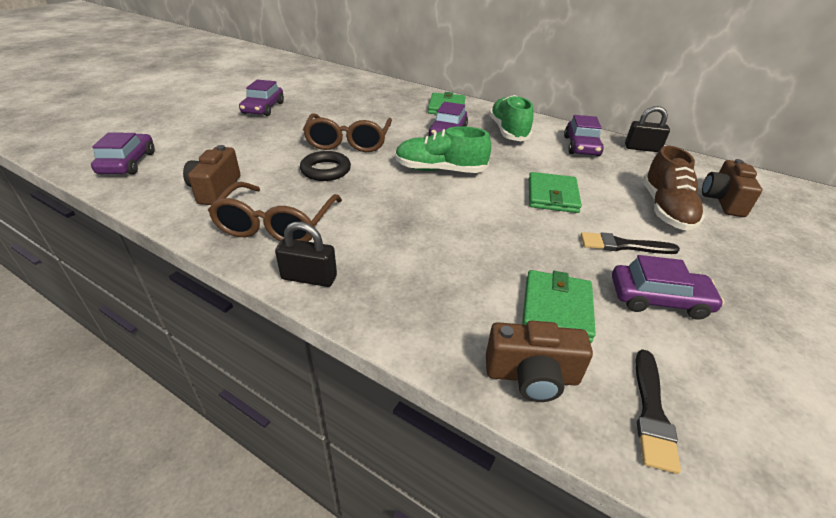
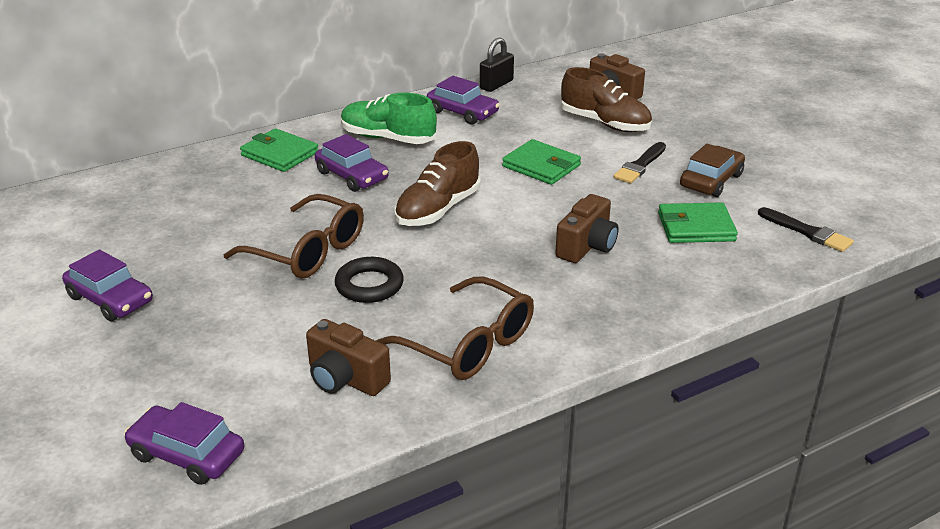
camera: 60 degrees left, 5 degrees down
black padlock [275,222,337,287] -> none
green shoe [395,126,491,173] -> brown shoe [395,141,480,226]
brown camera [486,321,593,402] -> brown camera moved to [555,194,618,263]
green wallet [522,270,596,343] -> green wallet turned 45 degrees counterclockwise [658,202,738,243]
purple car [612,255,724,320] -> brown car [680,144,745,197]

